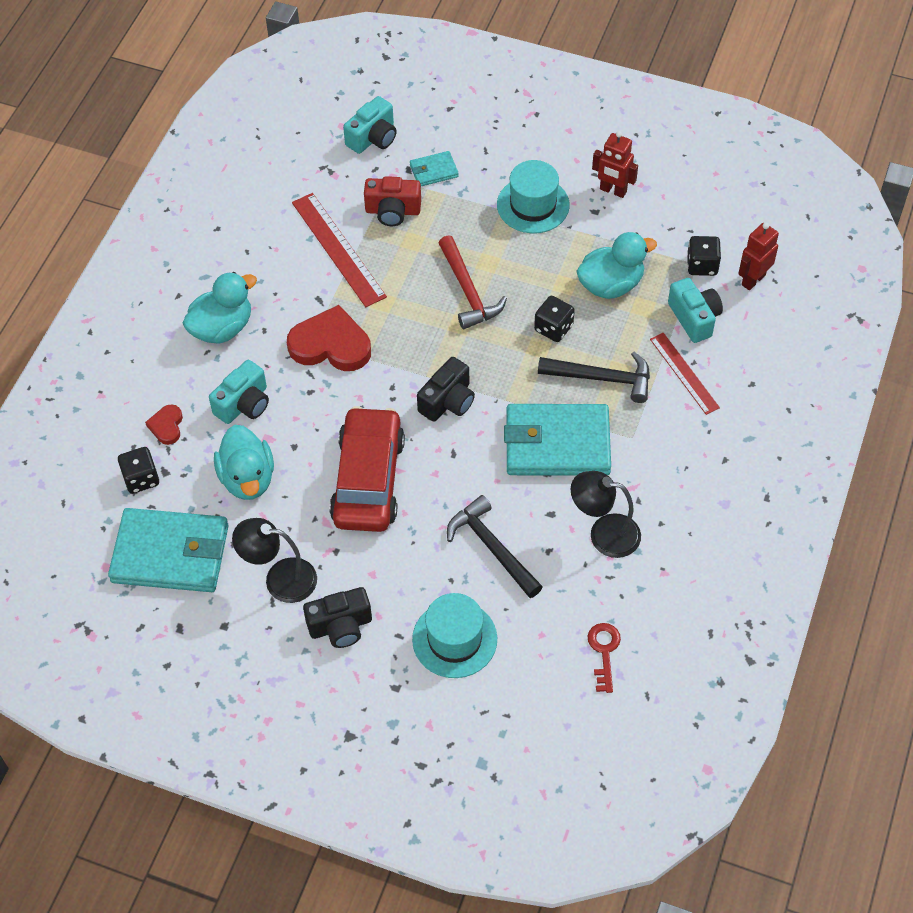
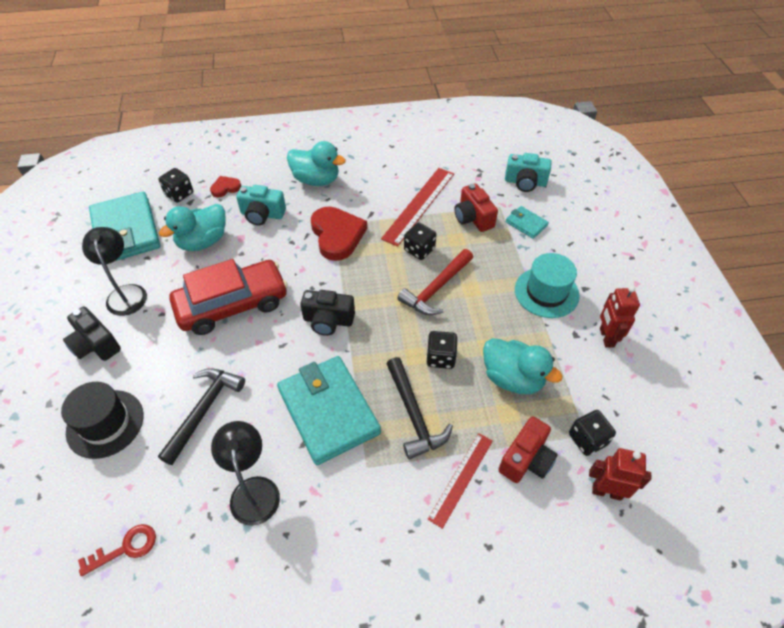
camera: 60 degrees right, 5 degrees down
turquoise hat [412,593,497,678] -> black hat [61,382,143,459]
turquoise camera [668,278,723,343] -> red camera [498,416,558,483]
none -> black dice [404,223,436,260]

